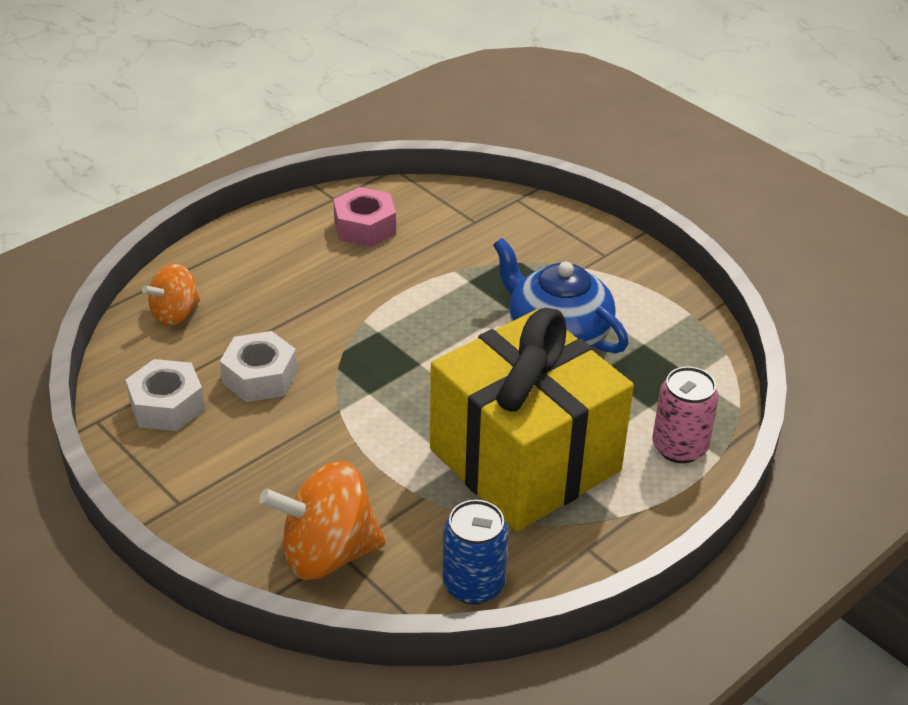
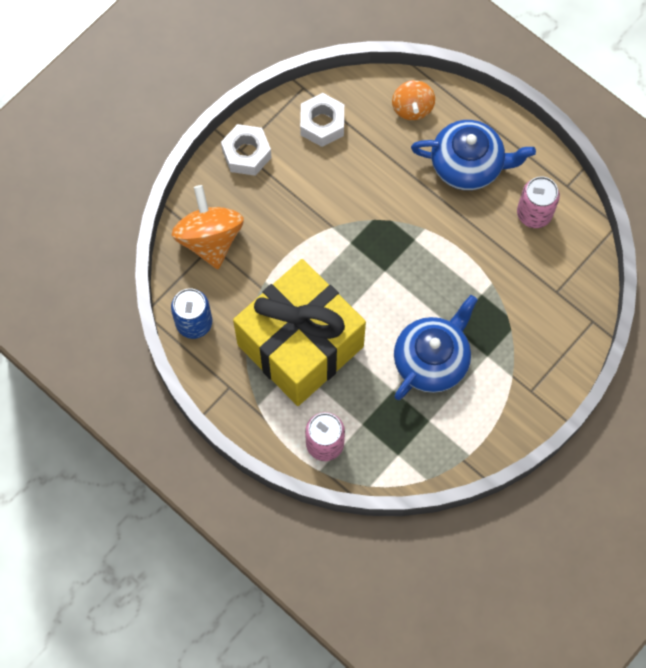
camera: 85 degrees right, 30 degrees up
orange spinning top [142,263,200,326] -> orange spinning top turned 135 degrees counterclockwise [392,80,435,120]
white nut [220,331,297,402] -> white nut moved to [221,124,272,176]
pink nut [333,187,396,247] -> pink can [517,176,560,228]
none -> blue teapot [411,120,536,190]

